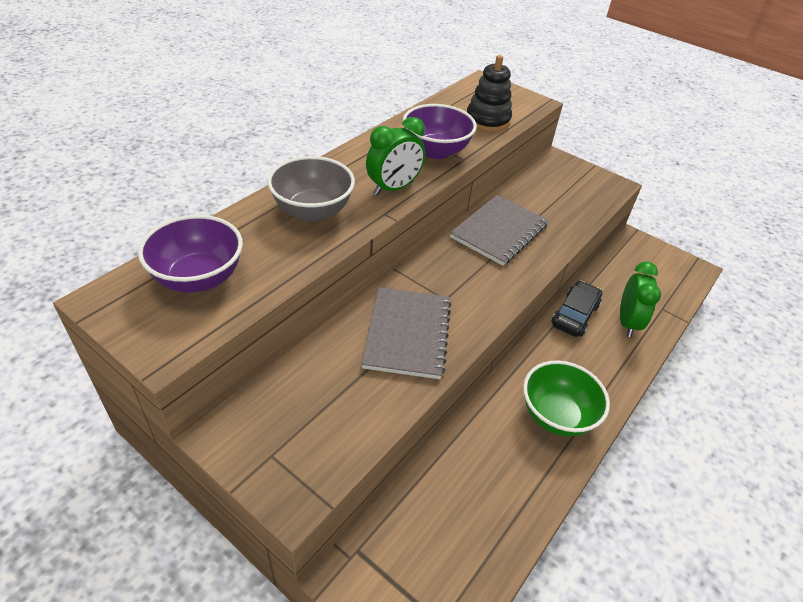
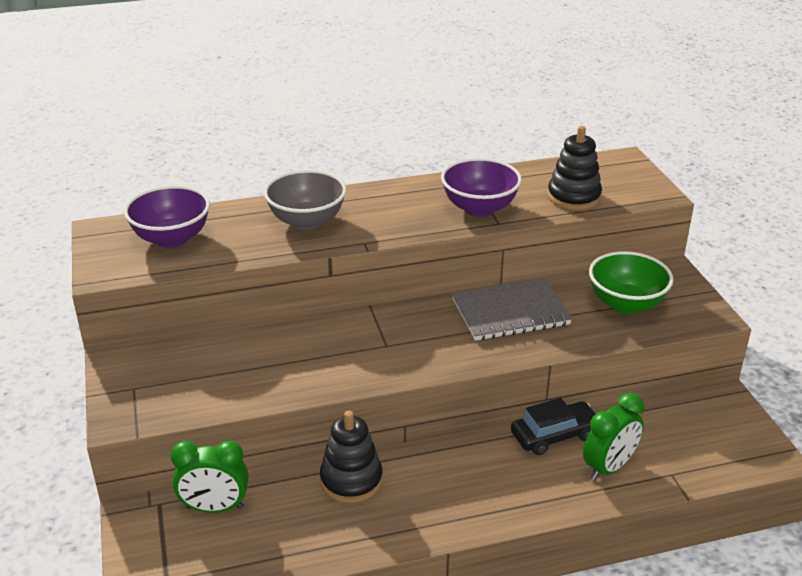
camera: 40 degrees right, 10 degrees down
grey notebook [361,287,451,379] -> none
green clock [366,117,425,195] -> green clock moved to [171,441,248,513]
green bowl [523,361,610,437] -> green bowl moved to [589,251,674,314]
none -> black stacking toy [320,411,383,503]

